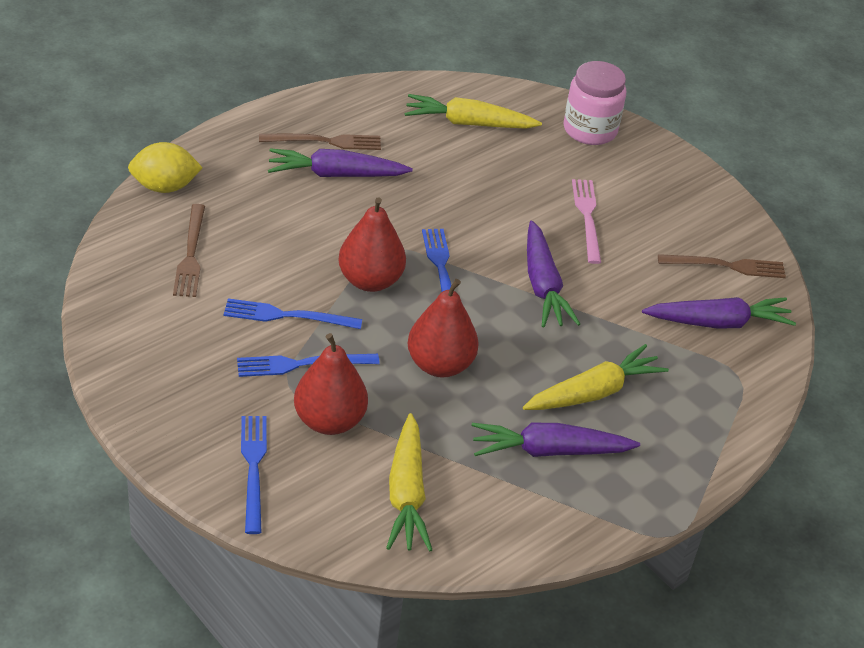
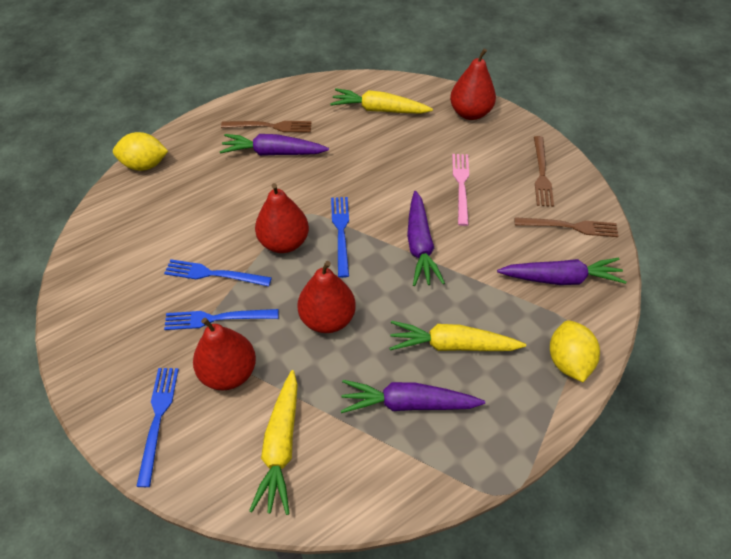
camera: 10 degrees right, 10 degrees up
brown fork [173,204,205,297] -> brown fork moved to [534,136,554,207]
yellow carrot [523,344,669,410] -> yellow carrot turned 150 degrees counterclockwise [389,321,526,351]
pink jar [564,61,626,145] -> red pear [450,48,496,120]
none -> yellow lemon [550,320,600,382]

